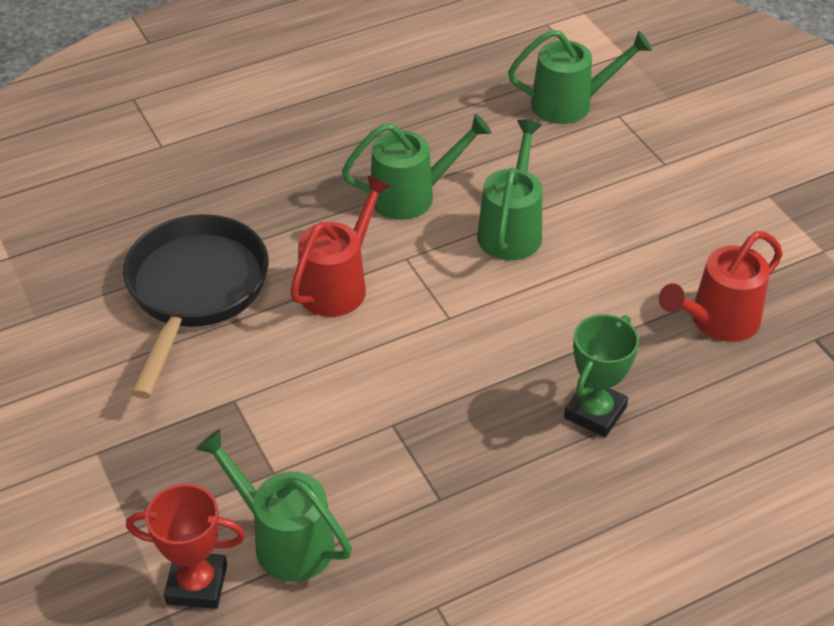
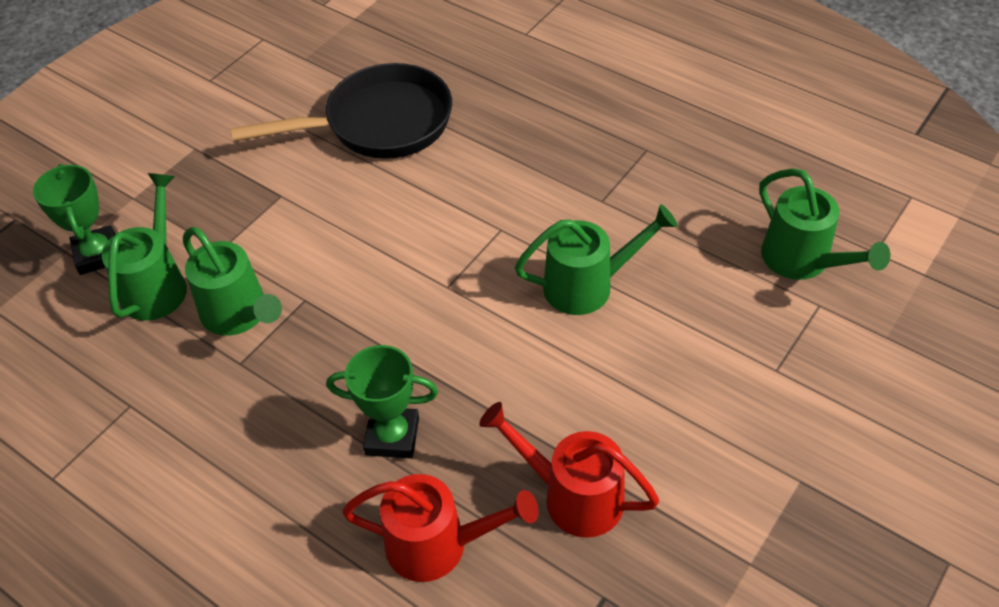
camera: 65 degrees right, 5 degrees up
red trophy [126,484,246,609] -> green trophy [33,164,115,275]
red watering can [290,175,391,317] -> red watering can moved to [342,474,539,582]
green watering can [342,114,491,220] -> green watering can moved to [183,227,282,336]

